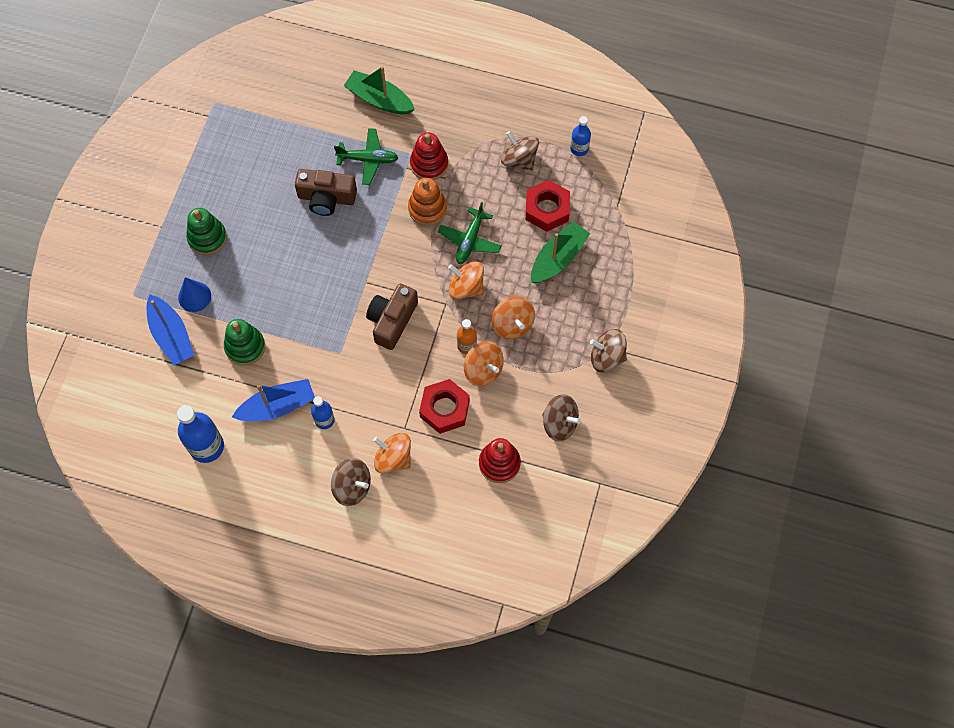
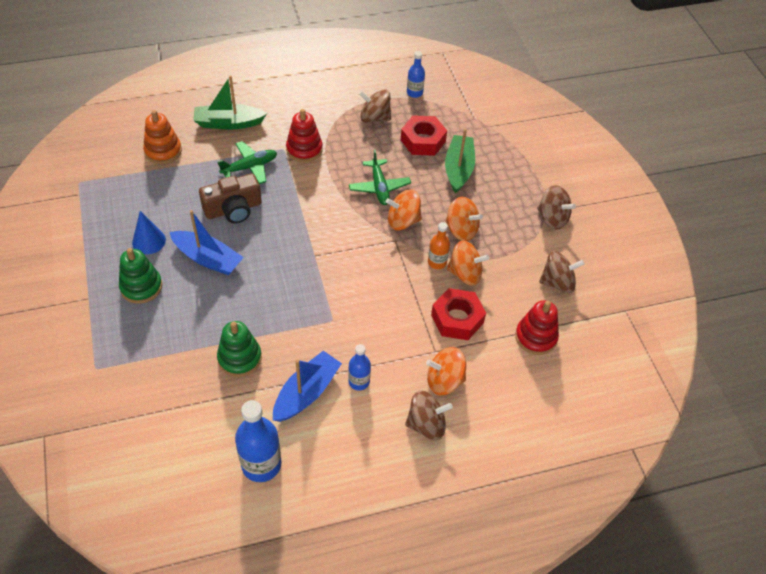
camera: 35 degrees left, 15 degrees down
blue boat [147,294,194,365] -> blue boat moved to [170,210,244,275]
blue cone [178,277,211,312] -> blue cone moved to [132,211,166,254]
brown camera [366,284,418,350] -> none
orange stacking toy [408,178,447,226] -> orange stacking toy moved to [143,110,182,164]
brown spinning top [590,329,627,372] -> brown spinning top turned 120 degrees counterclockwise [537,185,576,229]

